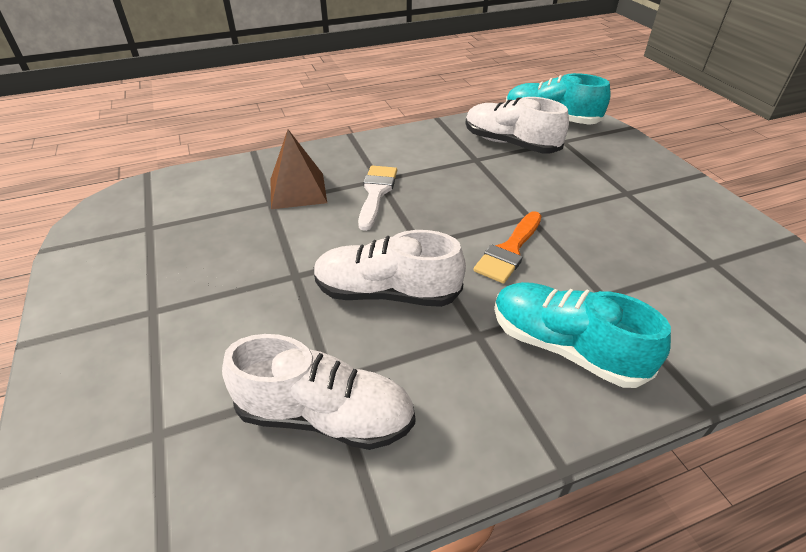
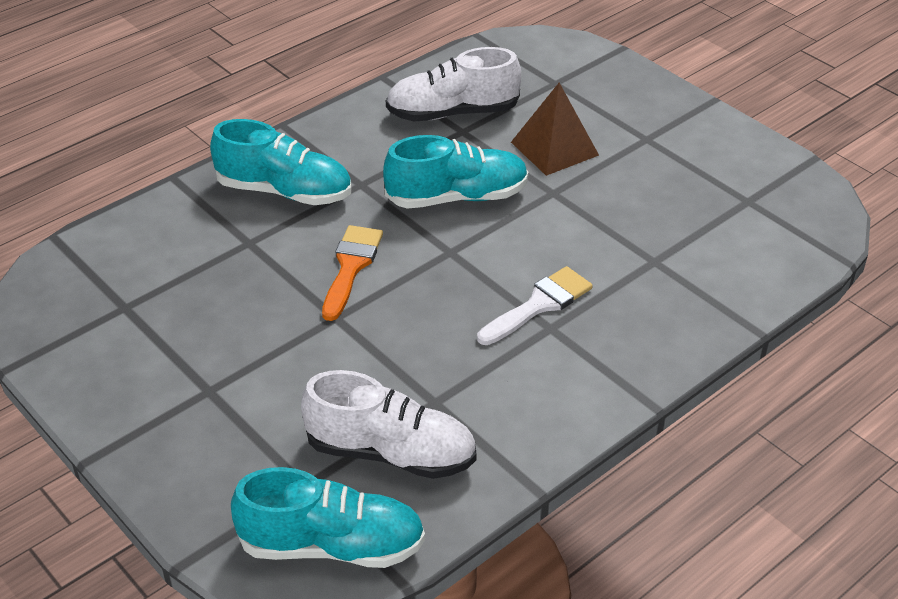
camera: 160 degrees right, 0 degrees up
brown pyramid [271,130,327,209] -> brown pyramid moved to [511,83,599,176]
white shoe [314,230,466,307] -> turquoise shoe [383,135,529,209]
white brush [358,166,397,231] -> white brush turned 120 degrees counterclockwise [477,266,593,345]

